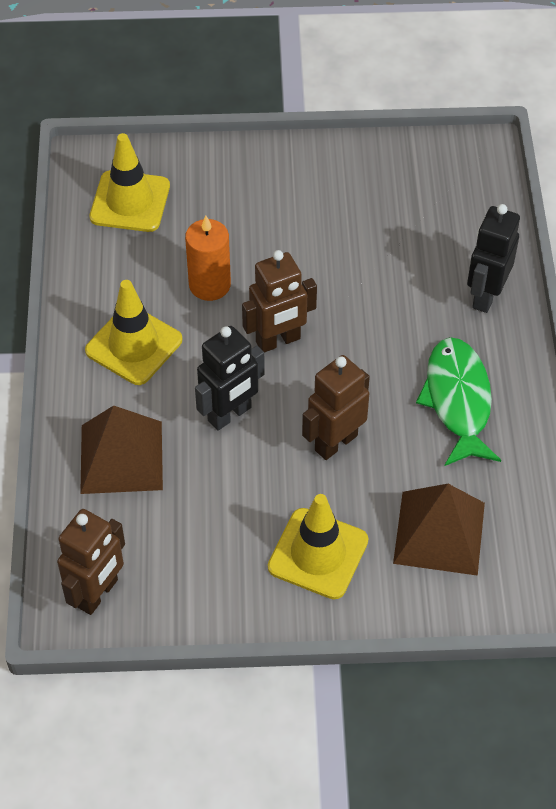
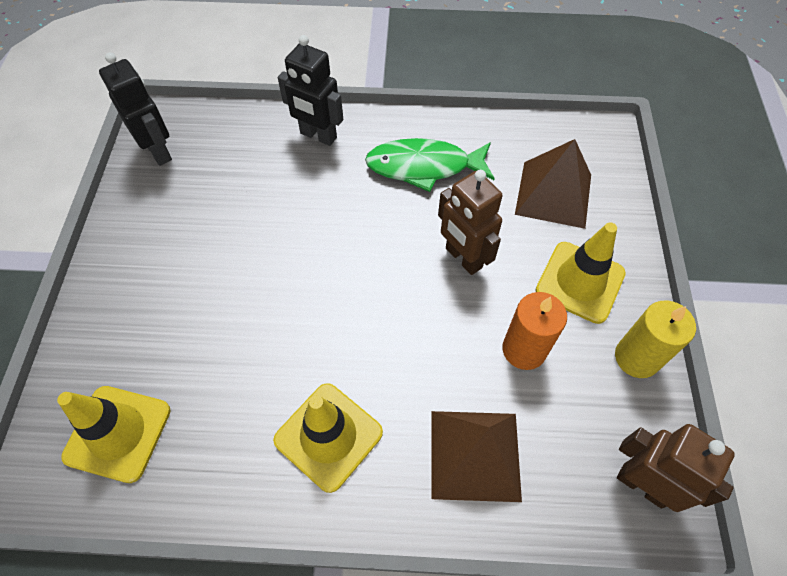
camera: 85 degrees left, 5 degrees up
orange candle [185,216,231,301] -> orange candle moved to [502,292,567,370]
black robot [195,326,265,431] -> black robot moved to [99,53,172,166]
brown robot [242,250,317,353] -> none
none -> yellow candle [615,300,696,378]

